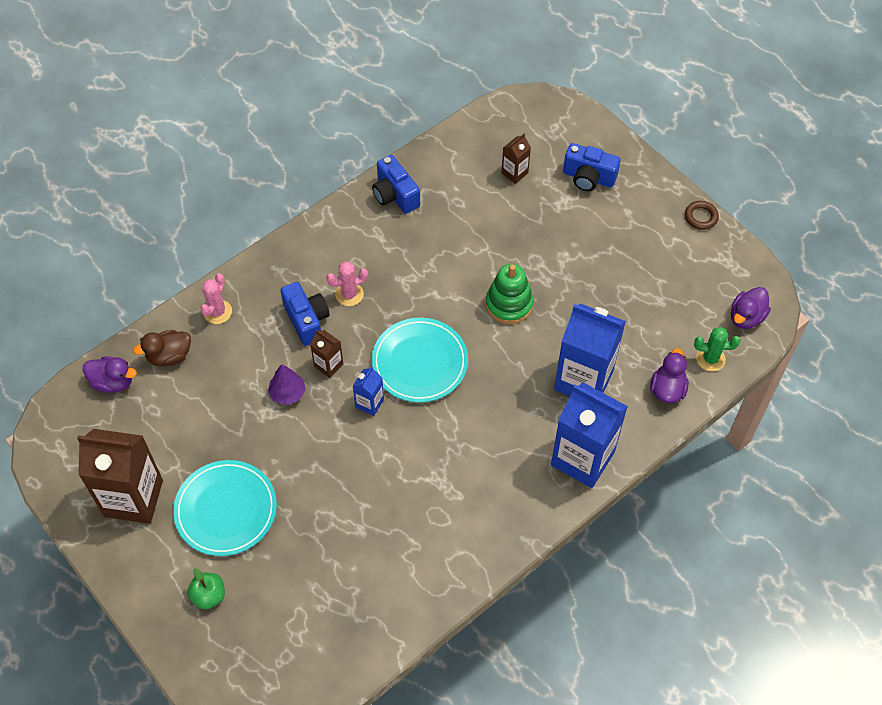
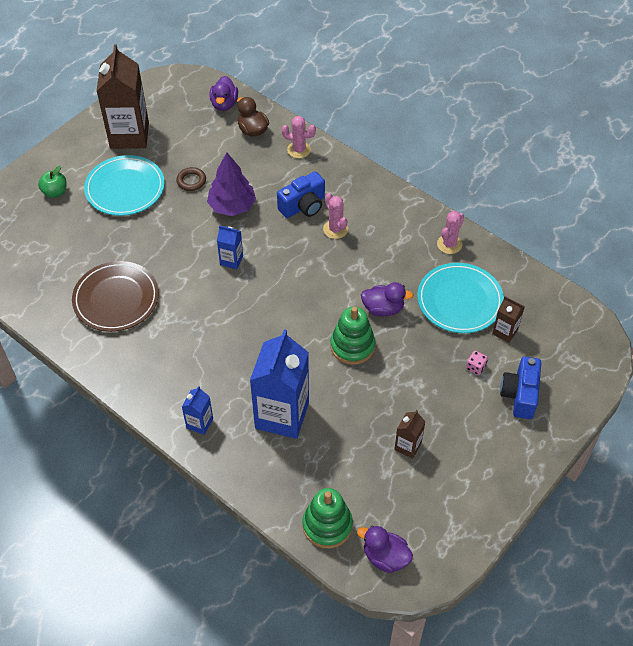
camera: 80 degrees right, 5 degrees down
purple tree [268,364,306,405] -> purple tree [207,153,256,216], size x1.57
brown carton [310,330,343,378] -> brown carton moved to [394,410,426,459]
blue camera [372,155,420,214] -> pink cactus [437,211,464,254]
turquoise plate [372,318,468,403] -> turquoise plate moved to [417,263,504,333]
blue carton [551,382,628,488] -> blue carton [182,386,213,435], size x0.46
purple duck [650,348,689,403] -> purple duck moved to [361,282,414,317]
brown ring [685,201,719,230] -> brown ring moved to [176,167,206,191]
green cactus [694,327,740,371] -> green stacking toy [303,488,353,548]
none -> brown plate [72,261,159,332]
none -> pink dice [466,351,488,375]

